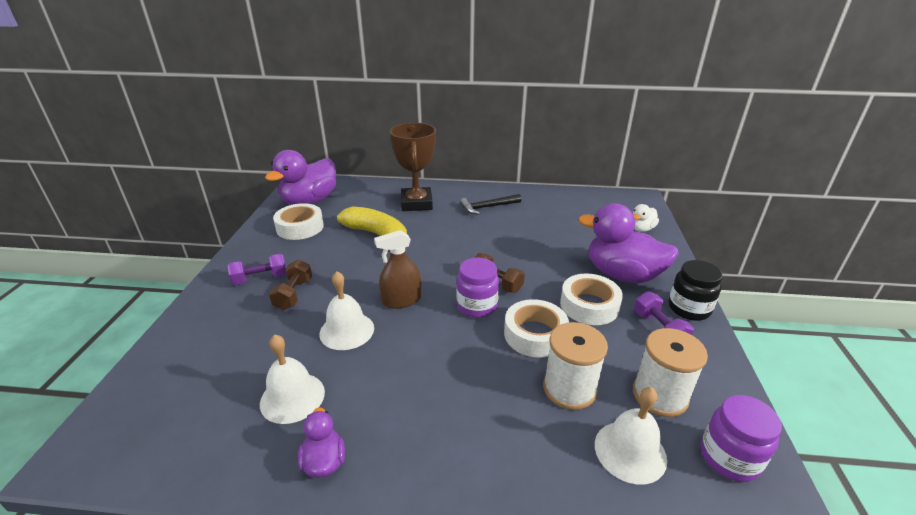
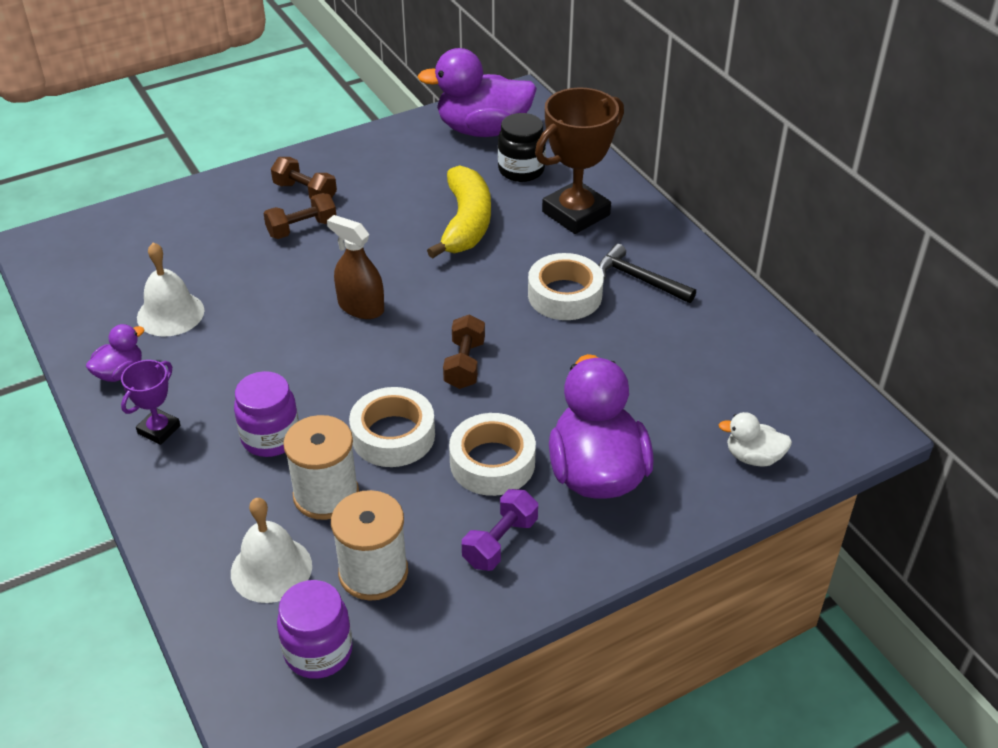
camera: 55 degrees right, 10 degrees up
purple dumbbell [228,253,286,285] -> brown dumbbell [271,157,337,200]
white tape [273,203,324,240] -> white tape moved to [528,253,603,320]
white bell [319,271,374,350] -> none
purple jar [456,257,499,318] -> purple jar moved to [234,371,299,457]
black jar [669,260,723,321] -> black jar moved to [498,113,546,182]
none -> purple trophy [121,360,181,445]

